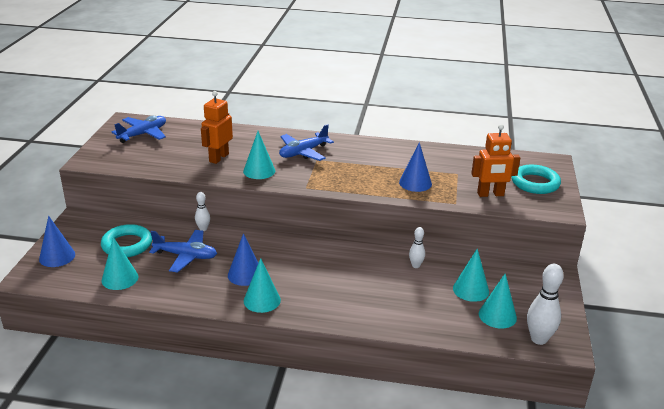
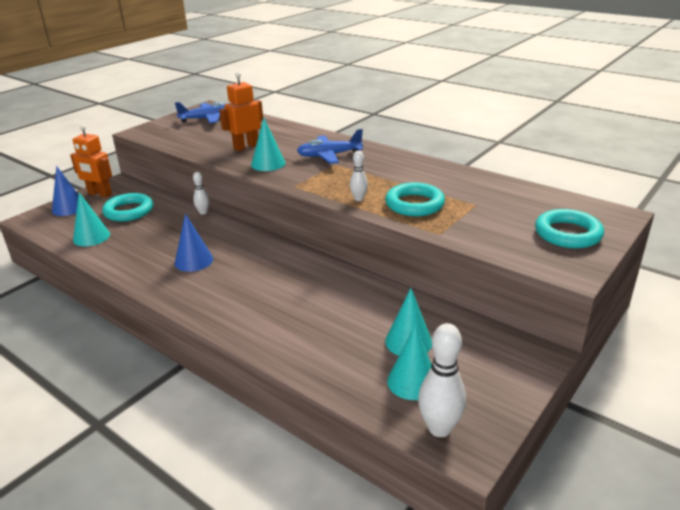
camera: 30 degrees right, 0 degrees up
blue plane [149,230,217,273] -> none
turquoise cone [244,258,281,313] -> none
blue cone [399,142,432,192] -> turquoise ring [385,182,445,216]
white bowling pin [409,227,425,268] -> white bowling pin moved to [350,151,368,201]
orange robot [471,124,520,197] -> orange robot moved to [70,125,112,197]

